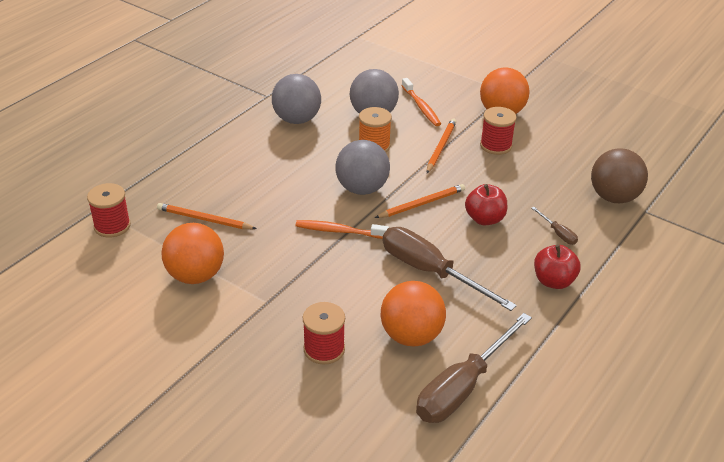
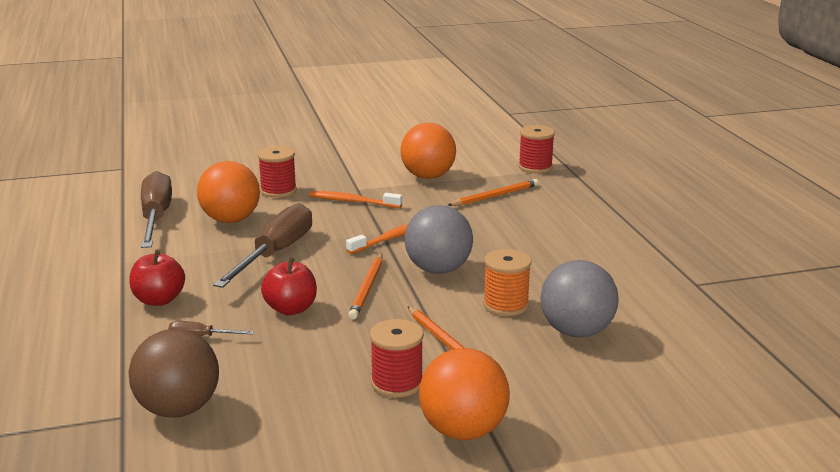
camera: 130 degrees right, 15 degrees down
grey ball [272,74,321,124] -> none
brown screwdriver [383,227,517,311] -> brown screwdriver turned 60 degrees counterclockwise [213,203,312,288]
orange toothbrush [402,78,441,126] -> orange toothbrush moved to [309,191,402,208]

